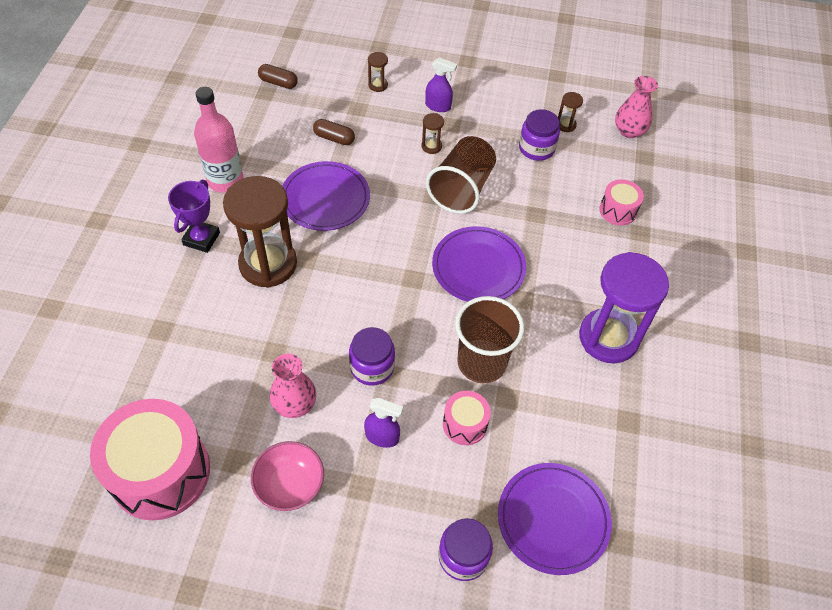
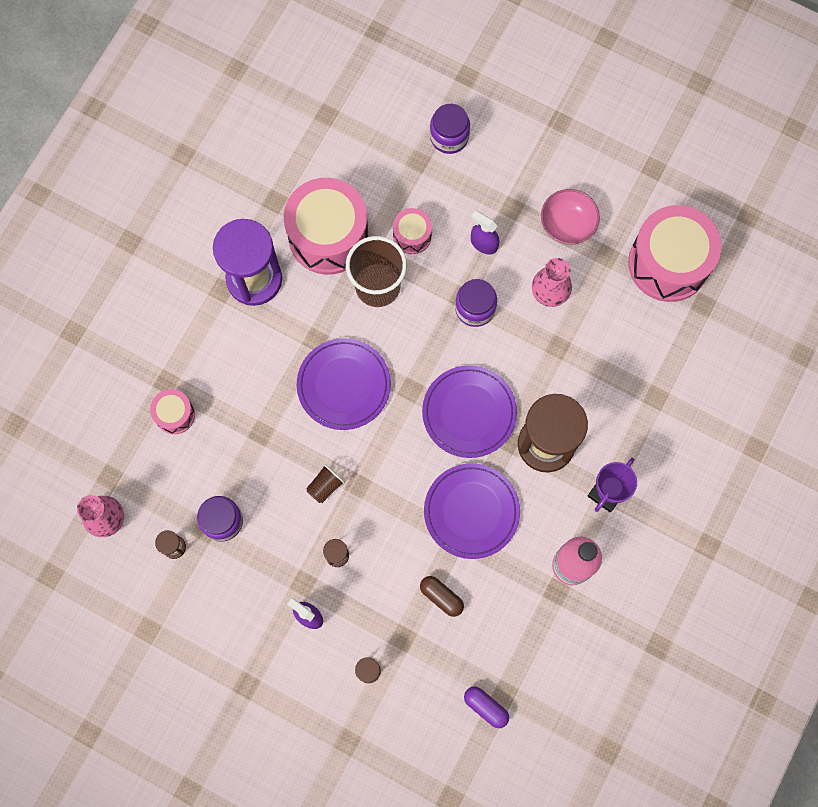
camera: 160 degrees left, 20 degrees up
brown capsule [258,64,298,89] -> purple capsule [464,687,509,728]
brown cup [426,136,496,214] -> brown cup [306,464,345,503], size x0.46
purple plate [498,463,612,575] -> purple plate moved to [422,365,517,458]
none -> pink drum [284,178,369,275]

